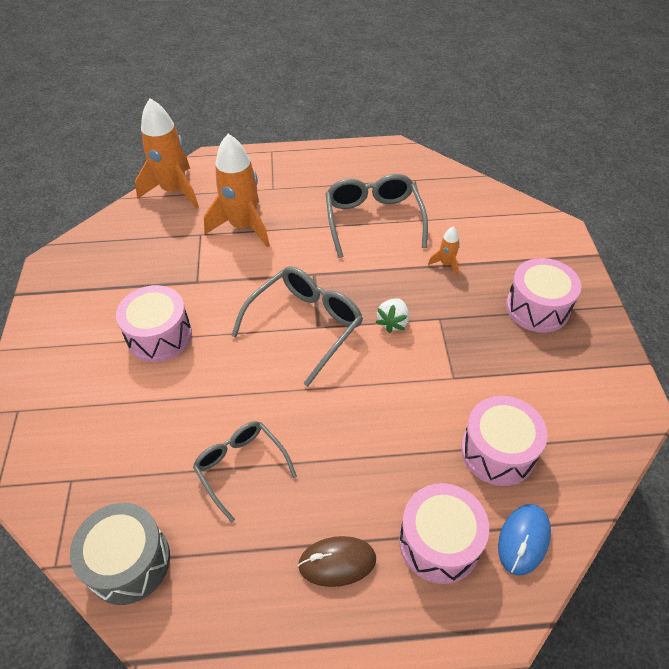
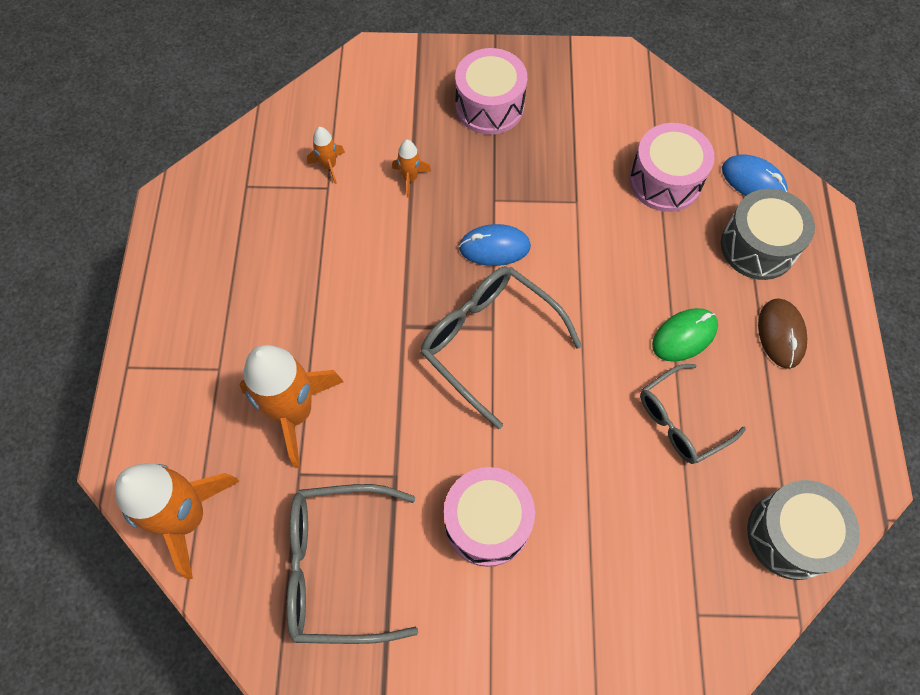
camera: 85 degrees left, 15 degrees up
grey glasses [325,174,428,258] -> grey glasses moved to [287,484,418,644]
white strawberry [376,298,409,333] -> blue mouse [459,224,531,266]
pink drum [399,483,489,584] -> grey drum [721,189,815,280]
none -> orange rocket [307,127,345,184]
none -> green mouse [652,308,718,362]

